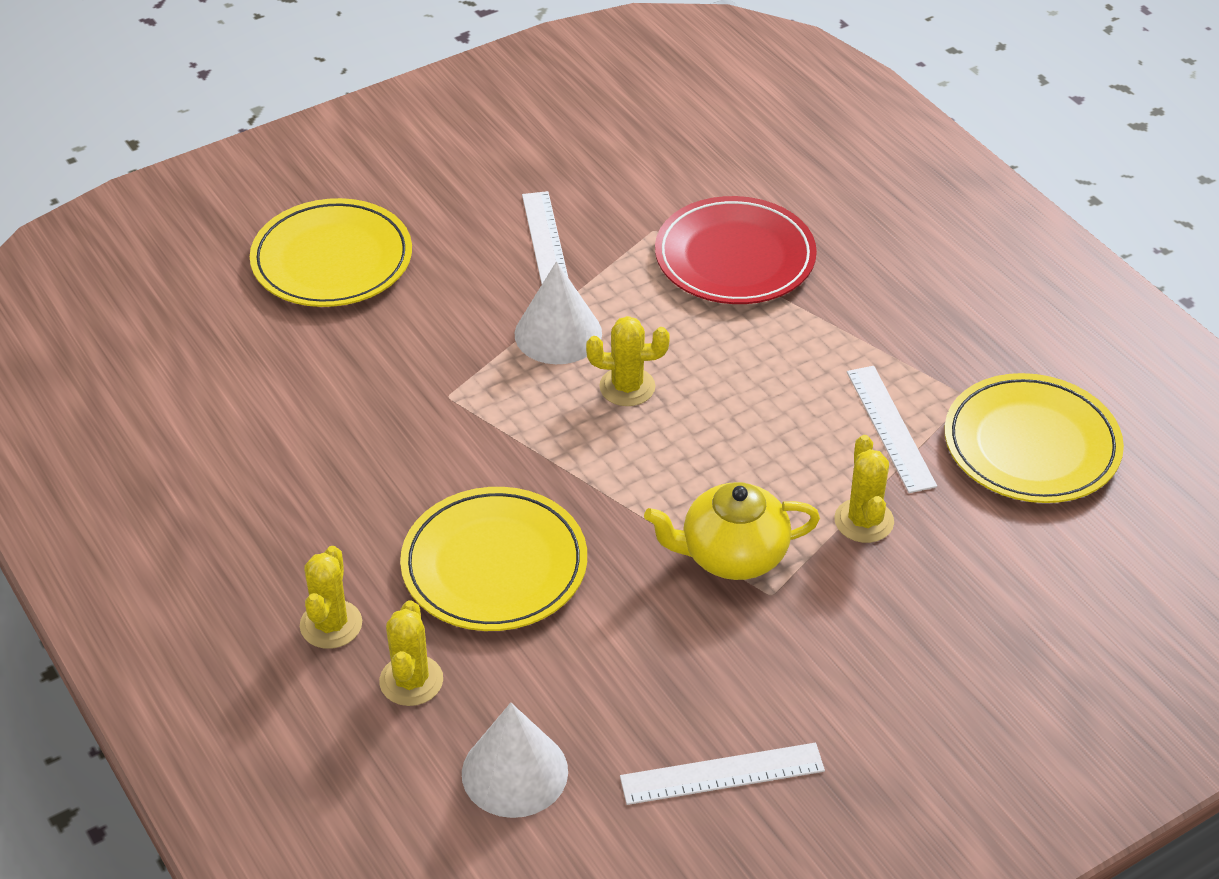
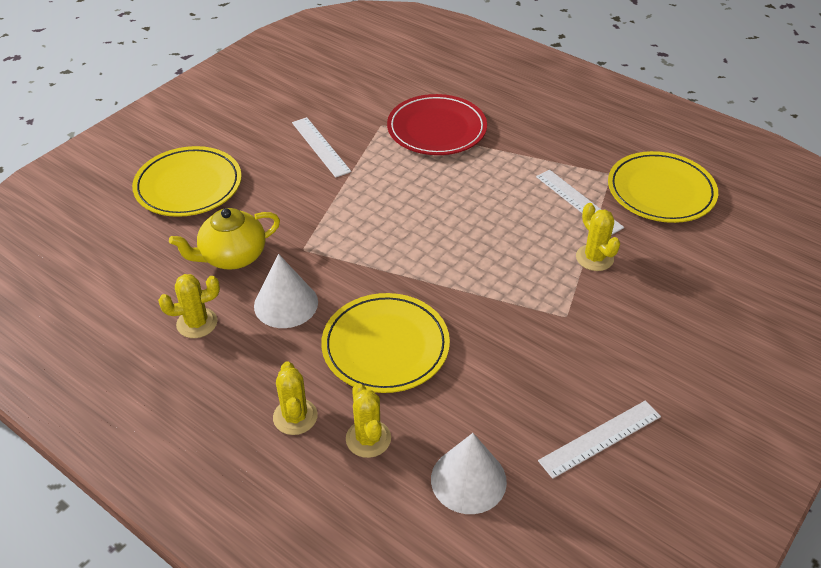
camera: 20 degrees left, 0 degrees up
white cone [515,261,602,364] -> white cone moved to [254,254,318,328]
yellow cactus [586,316,670,406] -> yellow cactus moved to [158,274,220,338]
yellow teapot [644,482,820,580] -> yellow teapot moved to [169,208,280,270]

